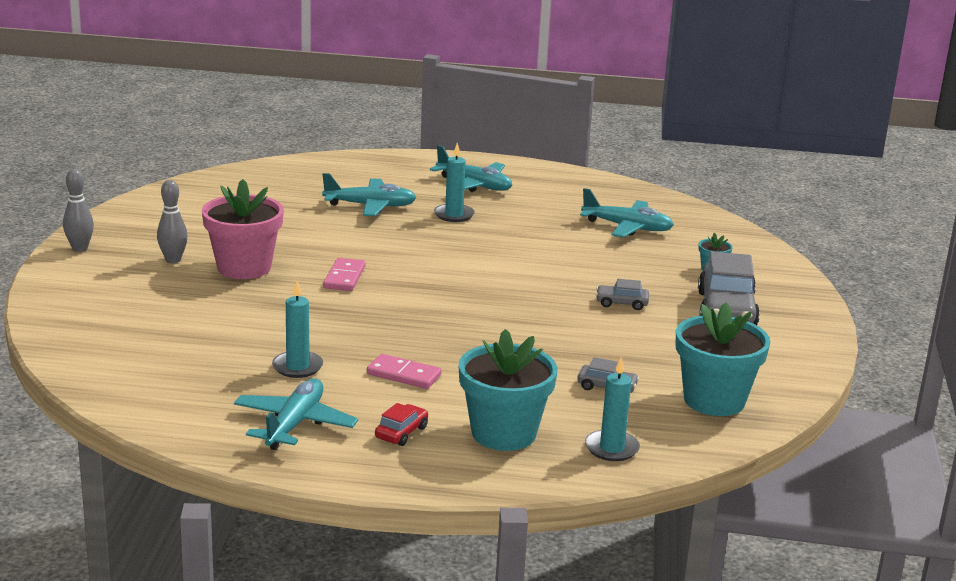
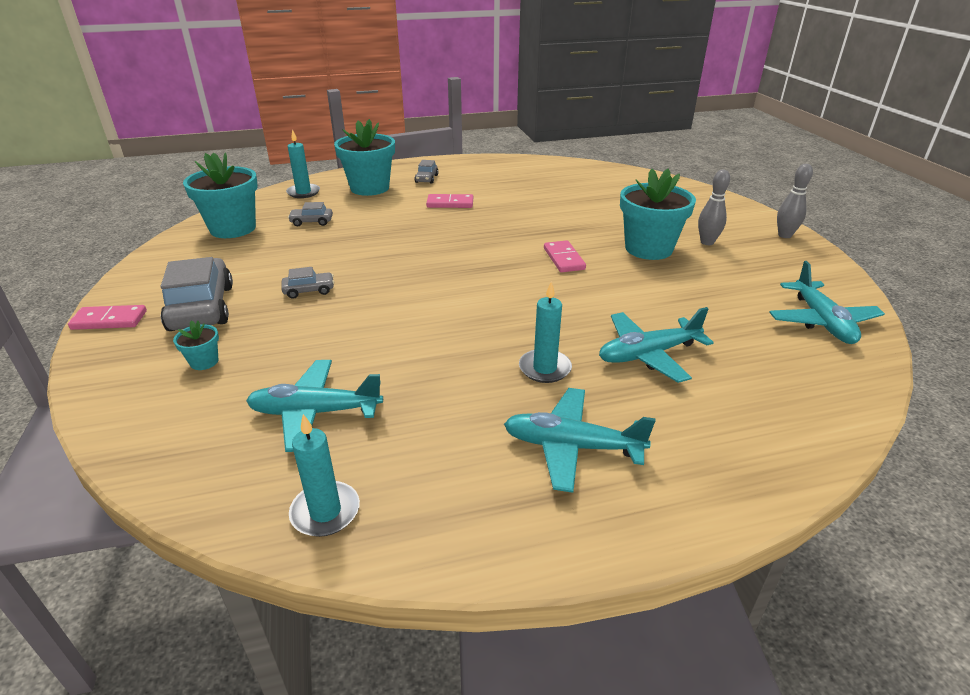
camera: 160 degrees right, 10 degrees up
pink flower pot [202,179,284,279] -> turquoise flower pot [620,169,696,260]
turquoise plane [234,378,358,450] -> turquoise plane moved to [769,261,885,344]
turquoise candle [272,281,323,378] -> turquoise candle moved to [289,414,360,537]
red car [375,403,428,446] -> grey car [414,160,439,184]
none -> pink domino [68,305,147,330]

